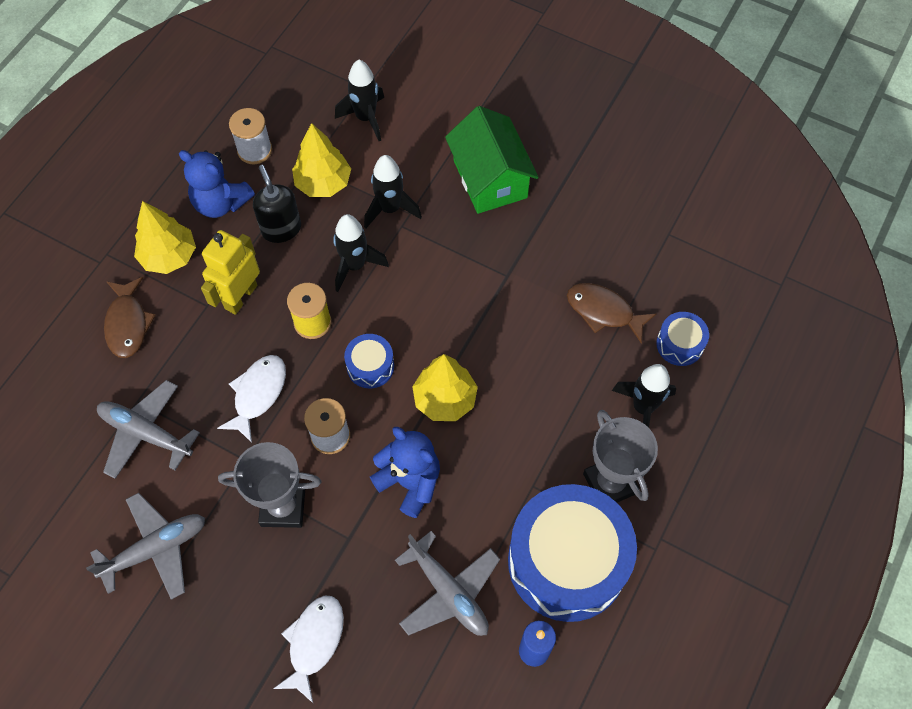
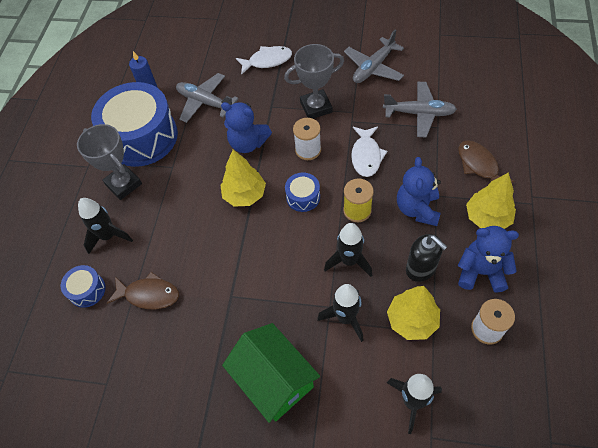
camera: 165 degrees right, 5 degrees down
yellow robot [201,230,260,315] -> blue teddy bear [397,157,441,226]
white fish [273,596,344,703] -> white fish turned 105 degrees counterclockwise [236,46,292,75]

